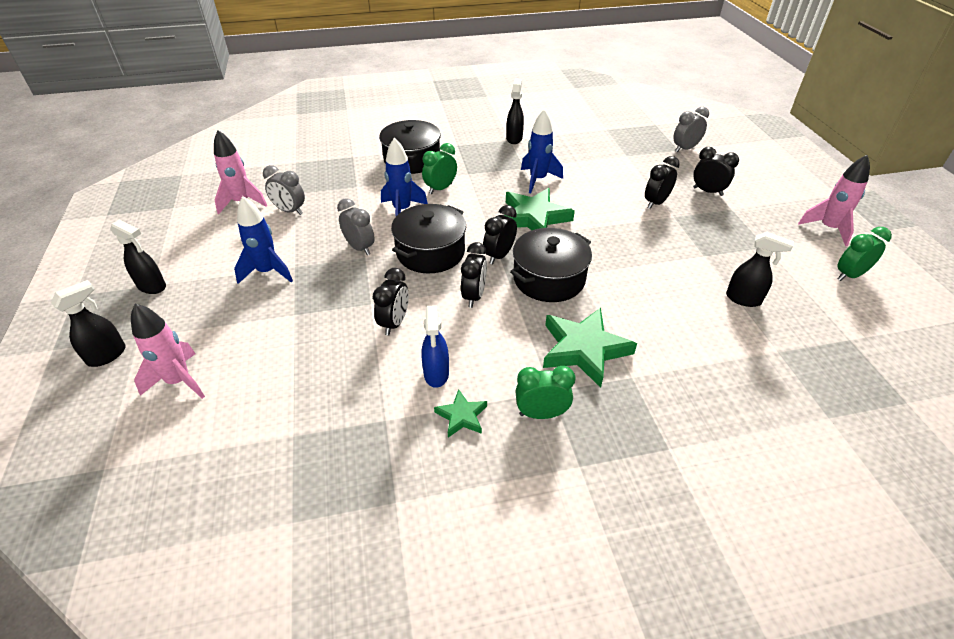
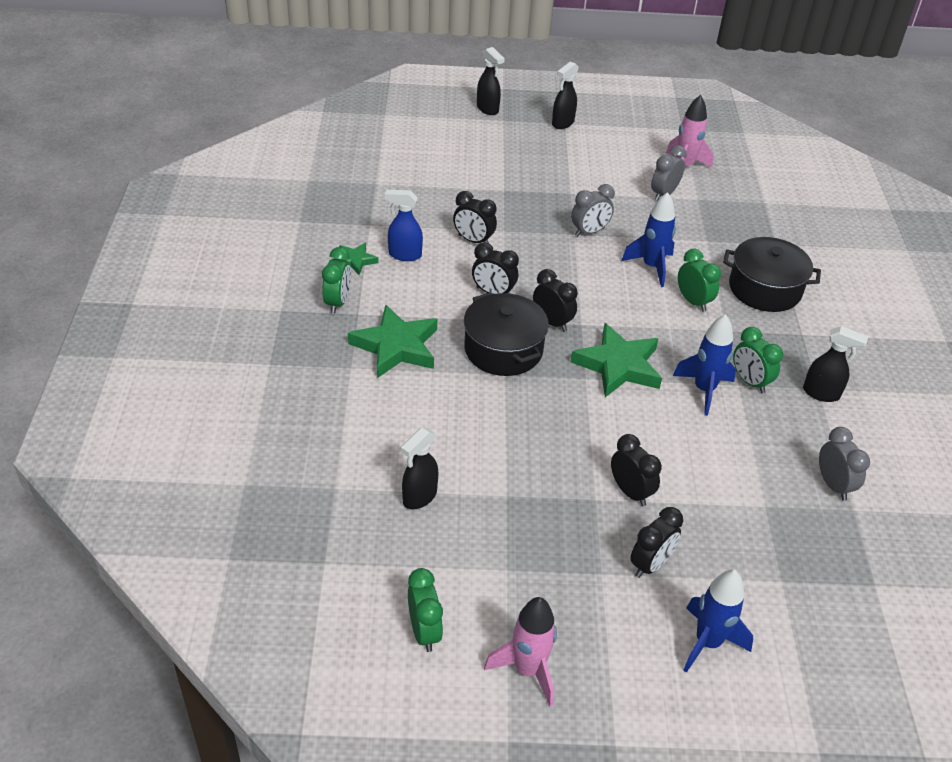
camera: 100 degrees right, 0 degrees up
pink rocket [131,304,205,399] -> none
blue rocket [234,196,293,284] -> blue rocket moved to [683,570,753,673]
black pot [391,204,466,273] -> none
grey clock [673,107,709,152] -> grey clock moved to [819,427,870,501]
none -> green clock [733,327,783,393]

